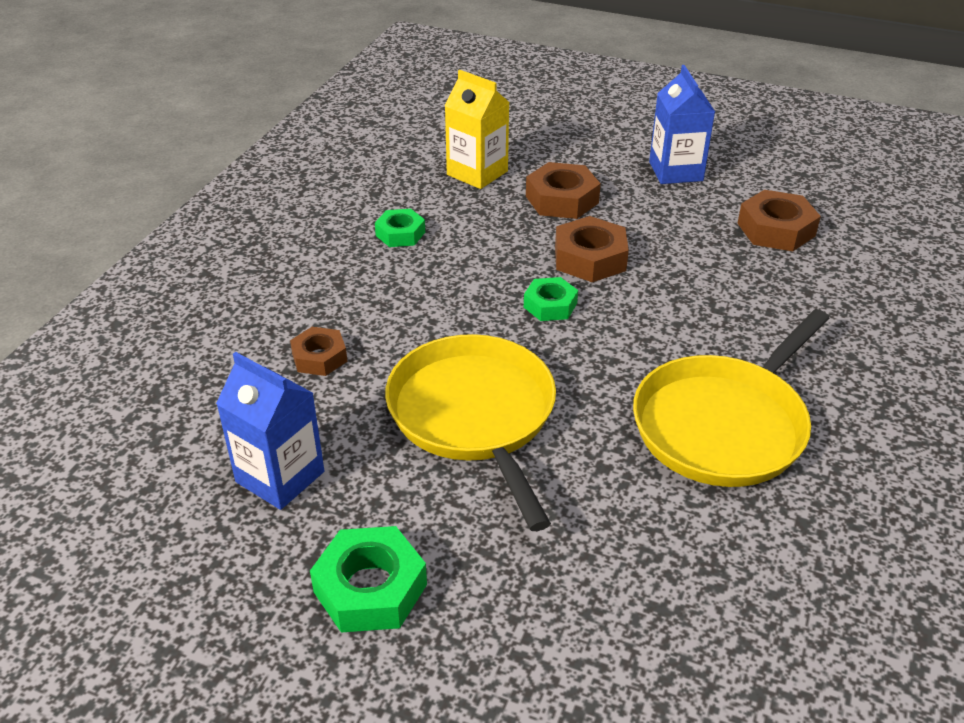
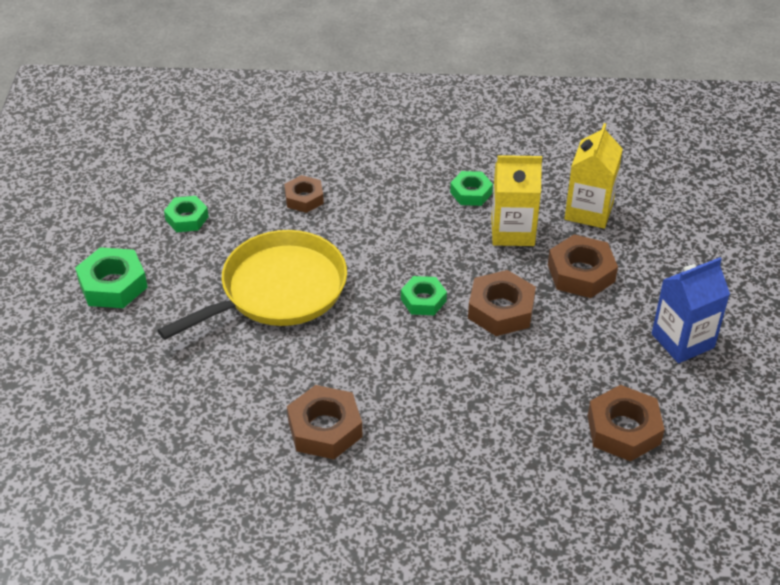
camera: 70 degrees right, 5 degrees up
blue carton [216,352,324,510] -> green nut [164,196,209,232]
yellow pan [633,309,829,487] -> brown nut [287,385,362,459]
none -> yellow carton [491,155,542,246]

